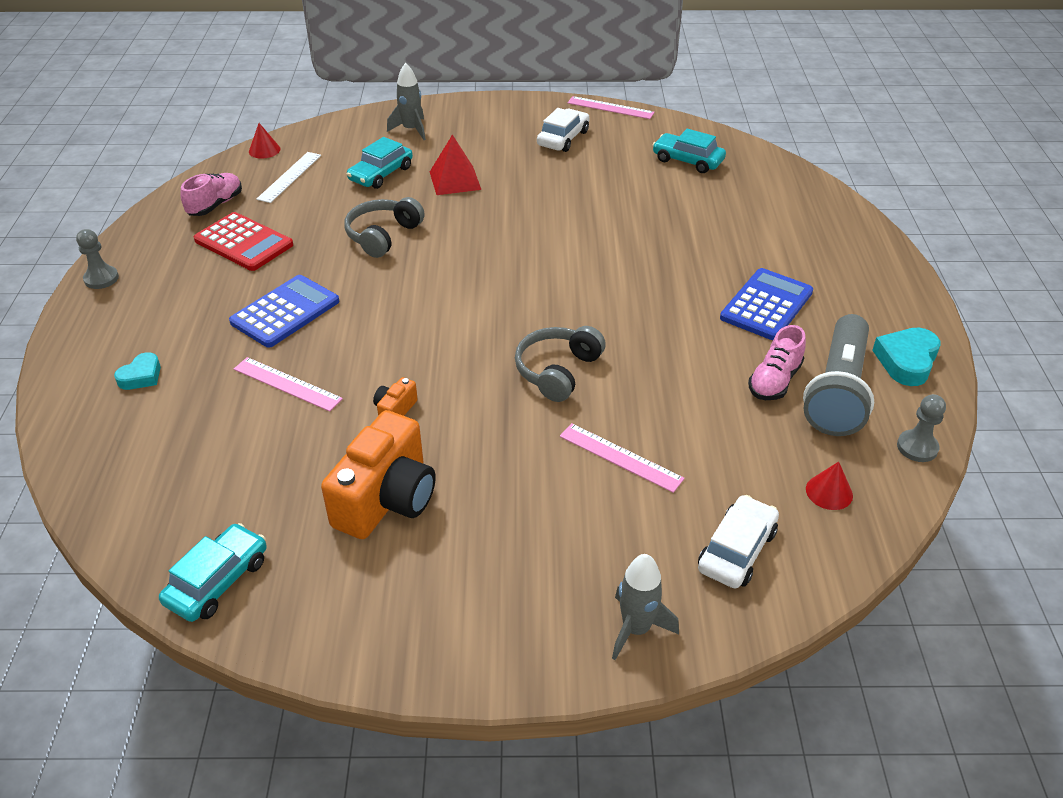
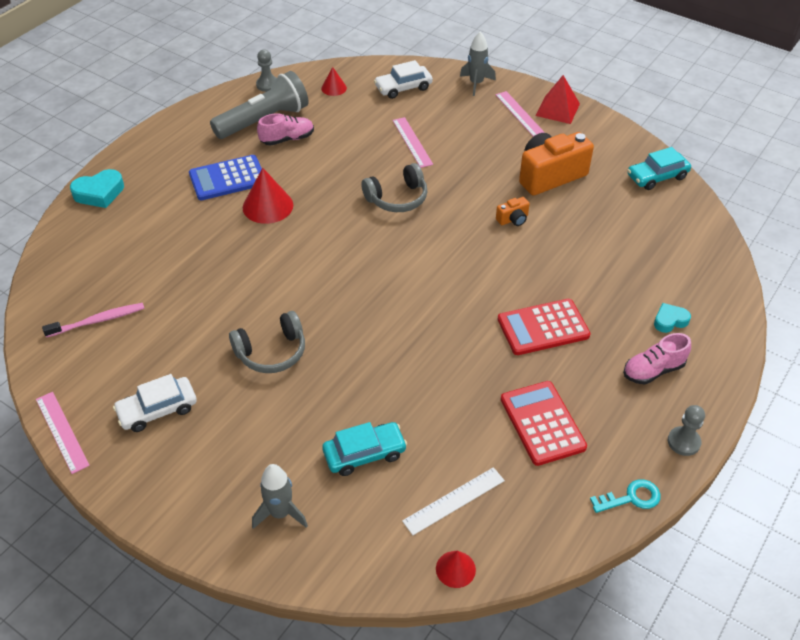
camera: 145 degrees left, 5 degrees up
pink shoe [180,173,242,216] -> pink shoe moved to [623,333,691,385]
blue calculator [229,275,339,348] -> red calculator [498,299,591,355]
pink ruler [234,357,343,412] -> pink ruler moved to [495,91,545,137]
grey headphones [344,197,425,258] -> grey headphones moved to [229,311,305,373]
red pyramid [430,134,481,195] -> red pyramid moved to [536,75,580,124]
turquoise car [653,129,726,173] -> pink toothbrush [42,303,145,338]
turquoise heart [872,328,940,386] -> turquoise heart moved to [70,169,124,208]
none -> red cone [243,168,293,224]
none -> turquoise key [590,479,661,513]

